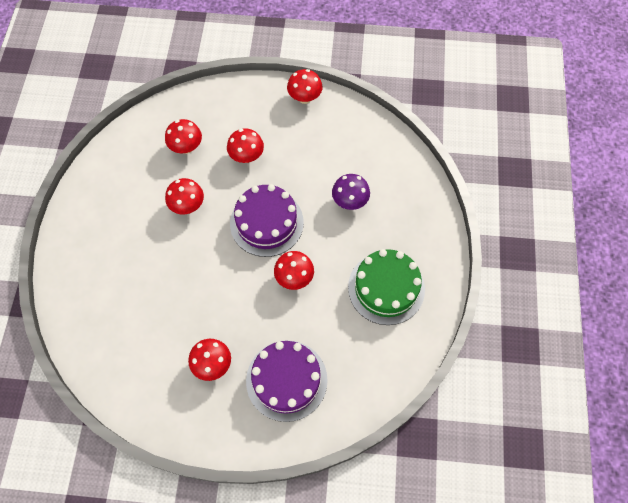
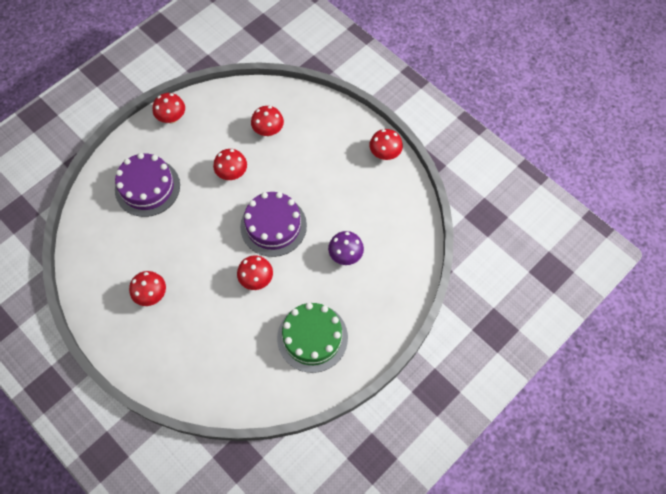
camera: 40 degrees right, 0 degrees up
red mushroom [227,128,264,163] -> red mushroom moved to [153,93,185,124]
purple cake [246,341,328,422] -> purple cake moved to [115,153,180,217]

